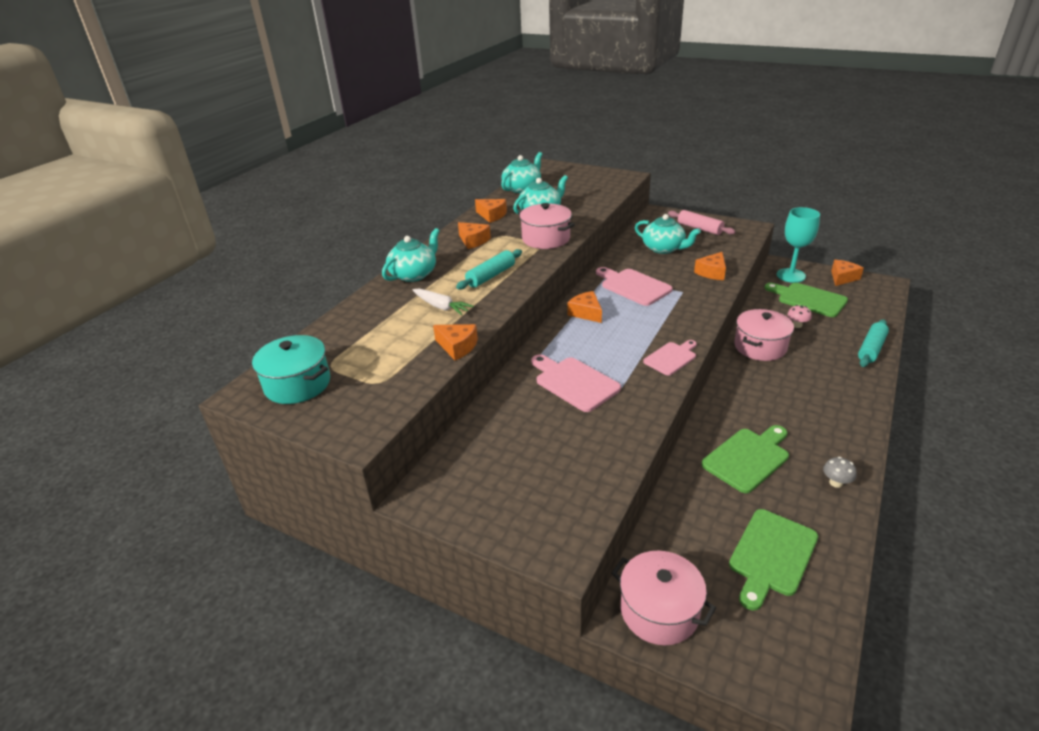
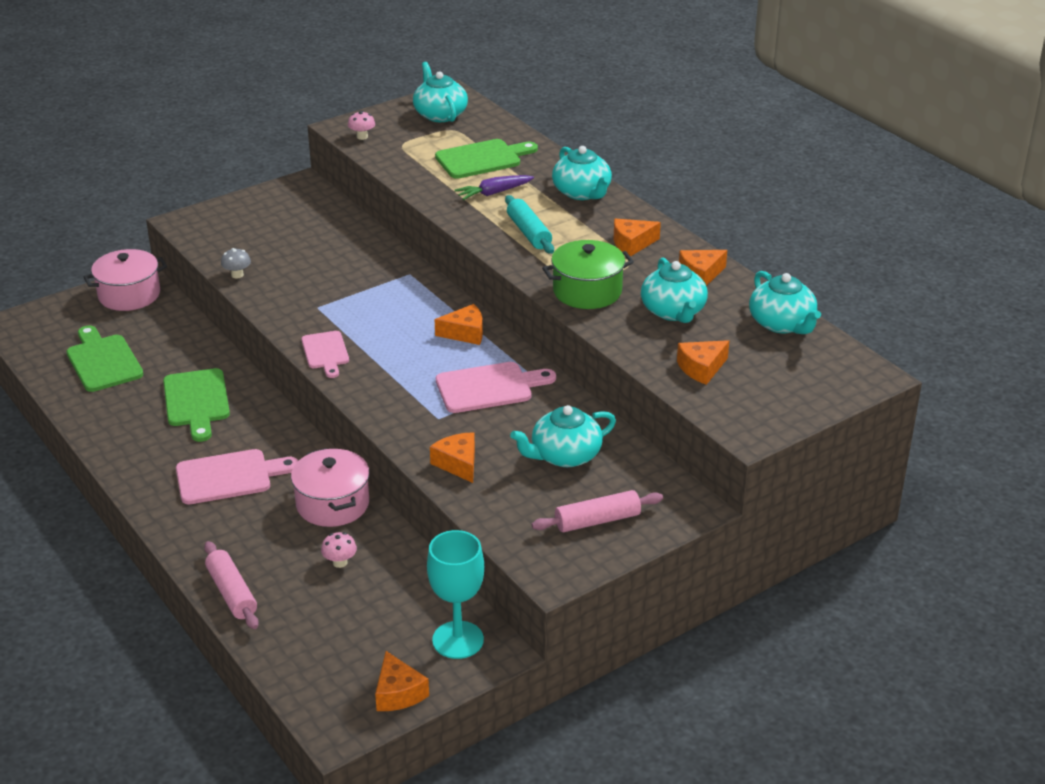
camera: 115 degrees right, 0 degrees up
turquoise pot [252,335,330,404] -> turquoise teapot [413,62,468,122]
white carrot [413,288,474,315] -> purple carrot [455,175,534,200]
orange cheese [433,324,478,360] -> orange cheese moved to [677,340,729,385]
pink pot [518,203,575,249] -> green pot [542,240,634,309]
pink cutting board [531,354,621,412] -> pink cutting board moved to [176,449,298,504]
green cutting board [764,283,848,317] -> green cutting board moved to [435,139,538,179]
grey mushroom [823,457,857,488] -> grey mushroom moved to [221,248,251,278]
turquoise rolling pin [858,319,889,367] -> pink rolling pin [204,541,259,629]
none -> pink mushroom [348,111,375,140]

